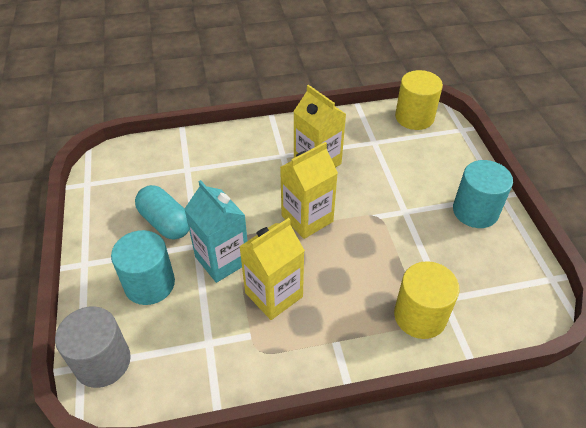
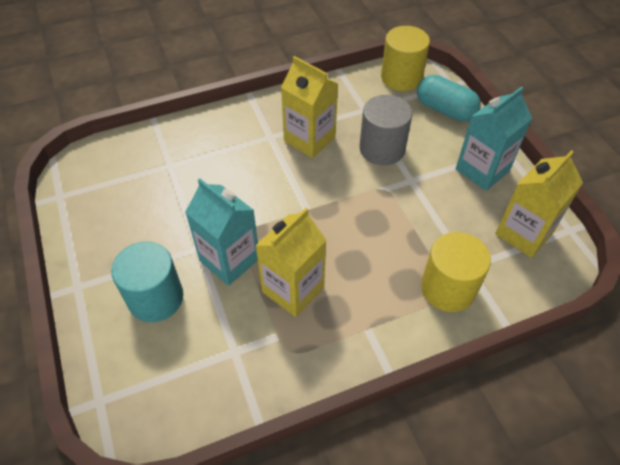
camera: 10 degrees left, 5 degrees up
grey cylinder [55,306,131,388] -> grey cylinder moved to [360,95,412,165]
turquoise capsule [135,185,189,239] -> turquoise capsule moved to [417,75,481,122]
yellow carton [280,142,338,239] -> yellow carton moved to [495,150,583,258]
turquoise cylinder [453,160,513,228] -> turquoise carton [456,86,532,191]

